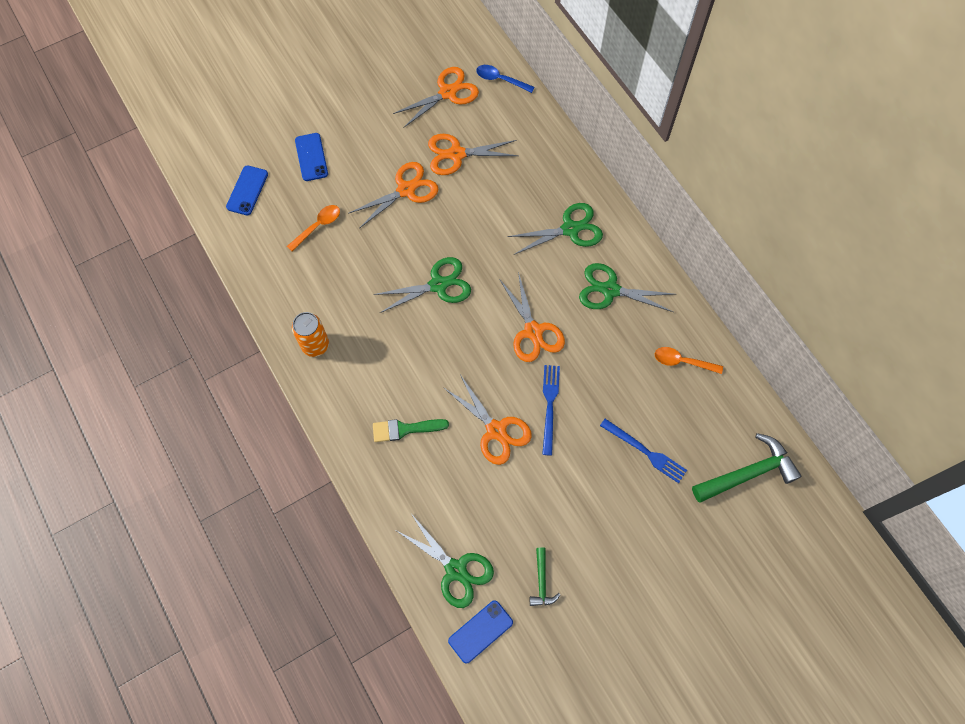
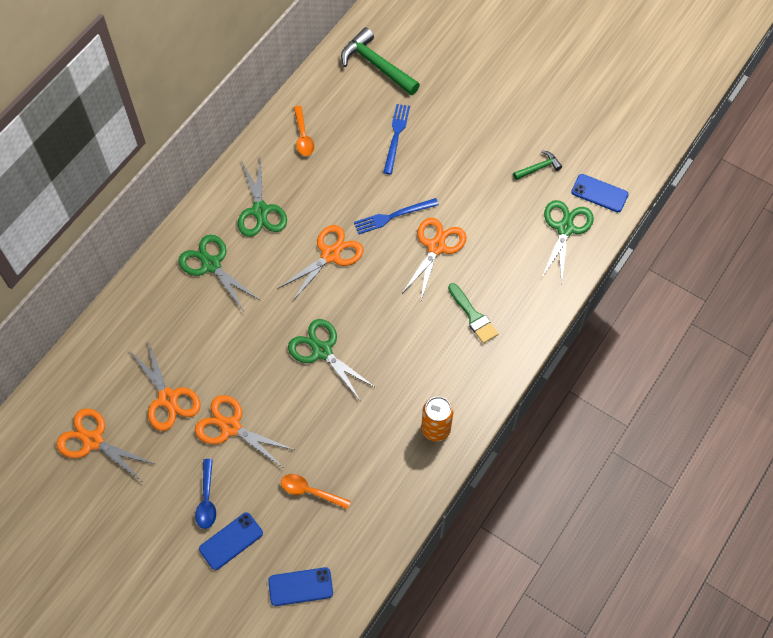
camera: 115 degrees left, 5 degrees down
blue spoon [476,65,534,93] -> blue spoon moved to [195,459,216,529]

